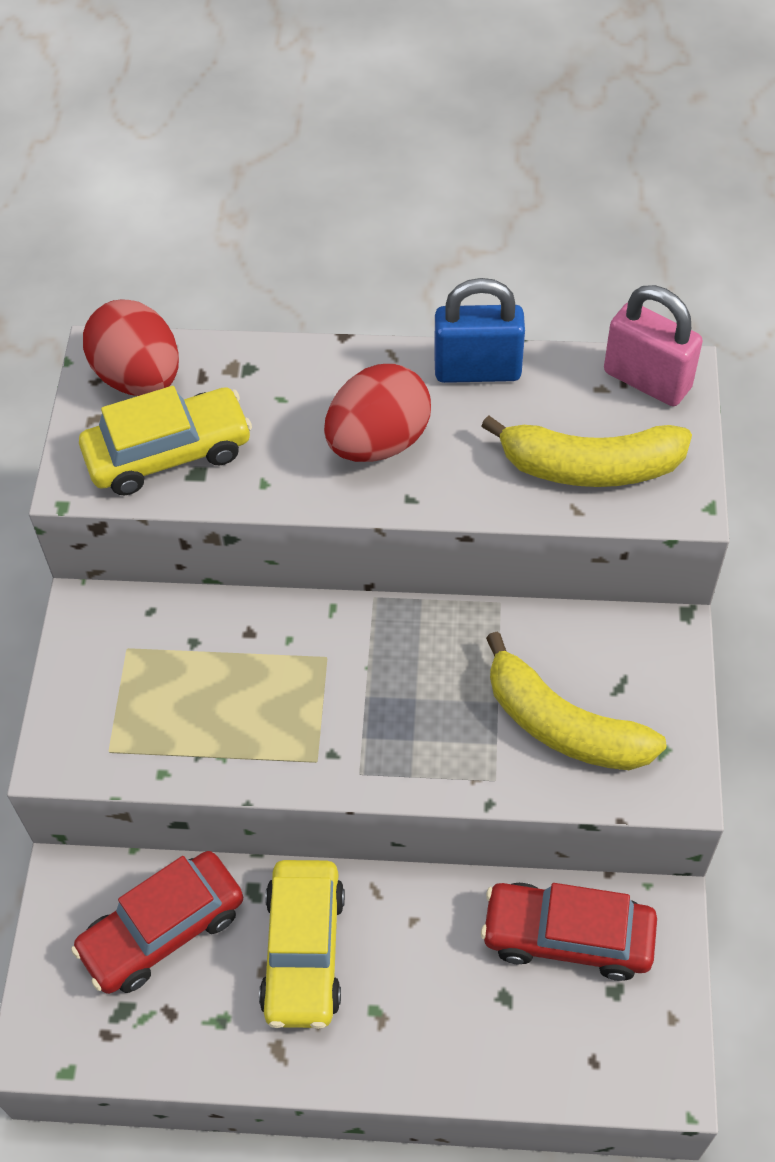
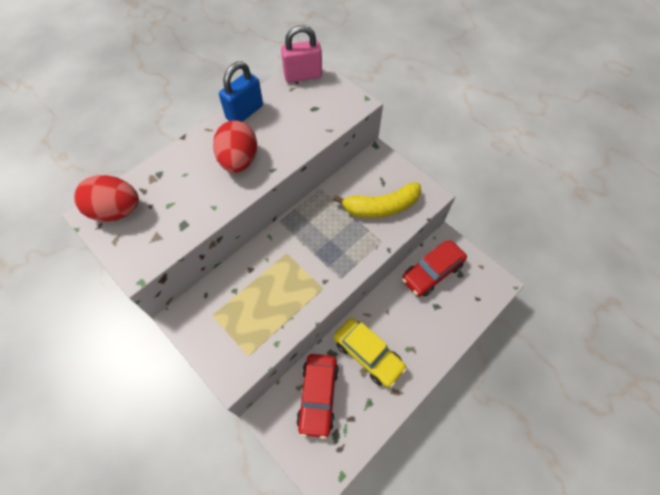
camera: 50 degrees left, 5 degrees up
yellow car [79,386,252,495] -> none
yellow banana [481,415,692,487] -> none

